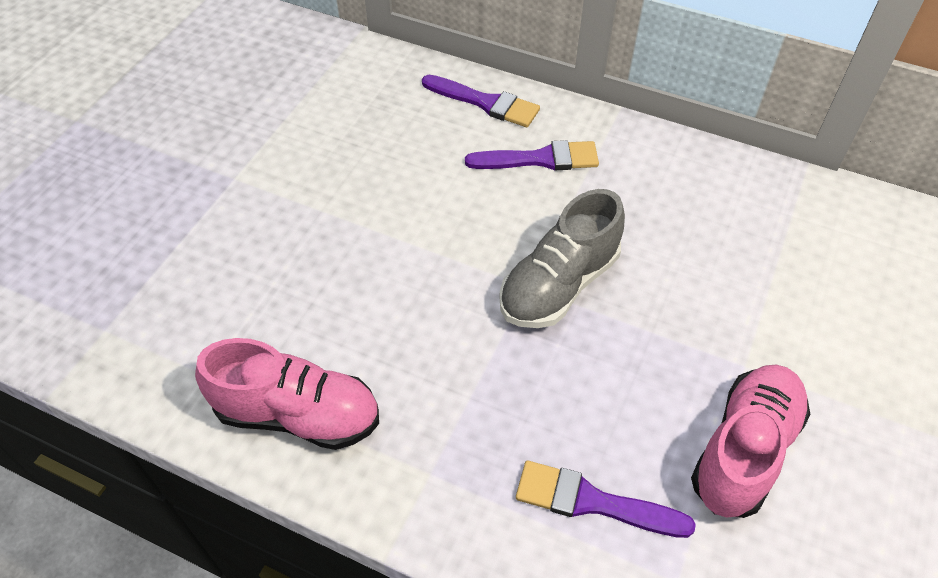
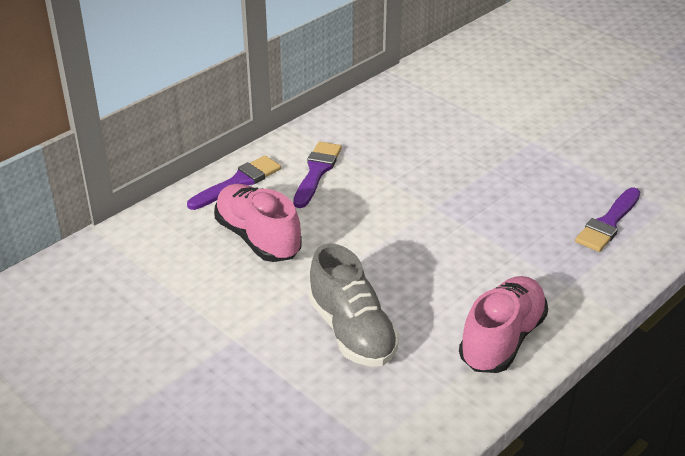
camera: 70 degrees left, 15 degrees down
grey shoe [499,189,625,328] -> grey shoe moved to [309,243,399,367]
pink shoe [691,365,810,518] -> pink shoe moved to [214,184,302,262]

